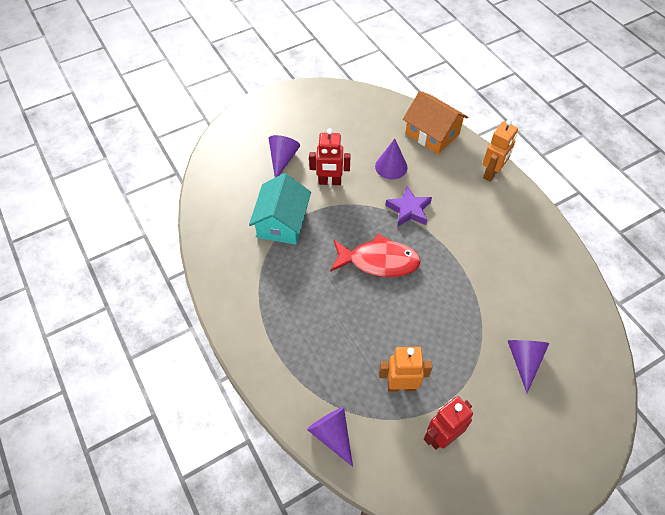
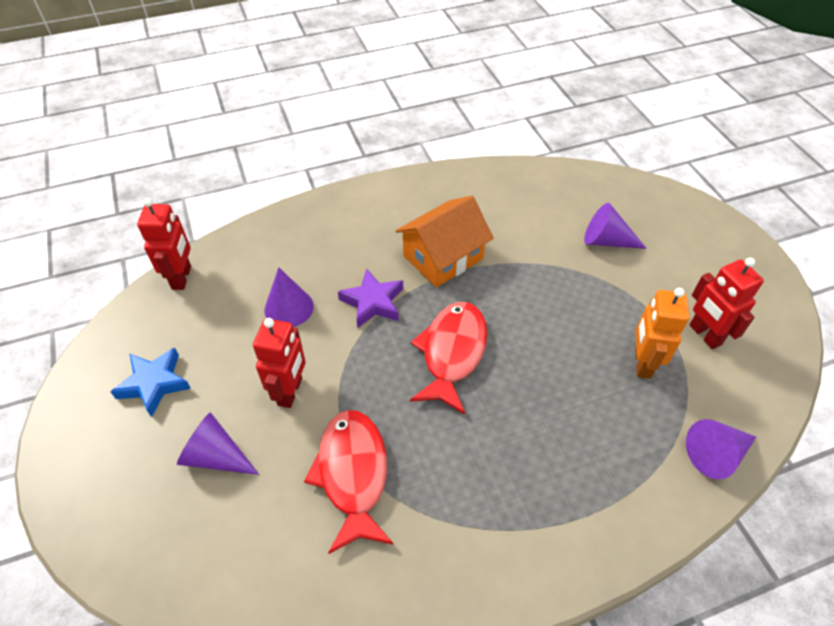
camera: 80 degrees left, 5 degrees down
turquoise house [249,173,311,244] -> red fish [304,410,394,554]
orange house [403,91,468,154] -> orange house moved to [396,196,494,287]
orange robot [483,120,518,182] -> none
none -> blue star [111,348,191,417]
none -> red robot [137,198,191,290]

